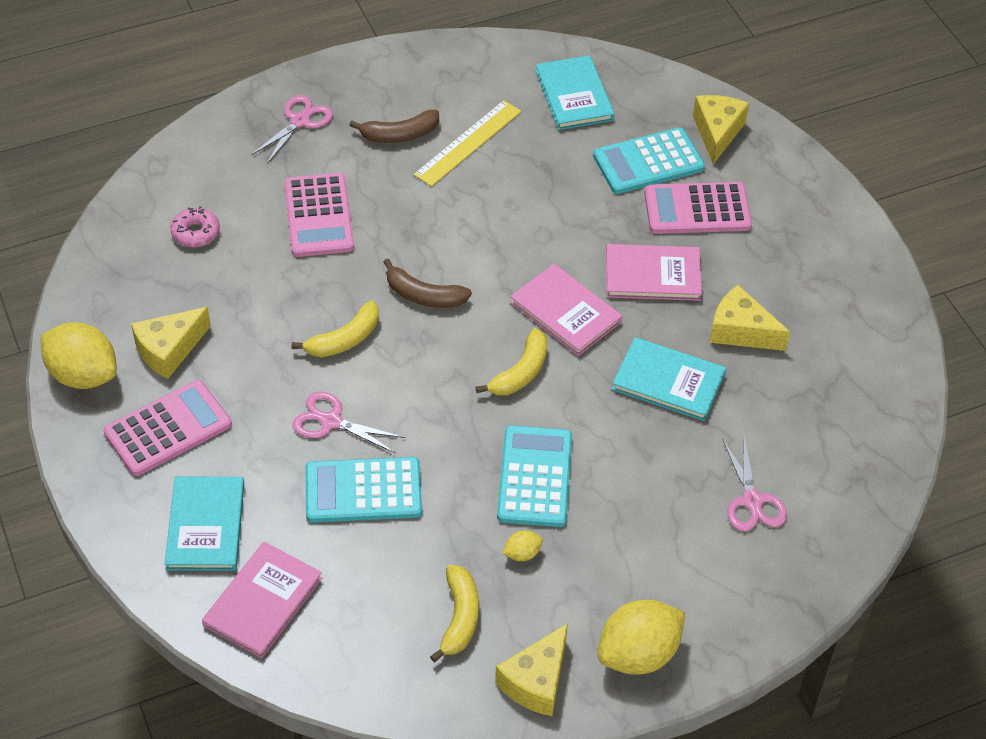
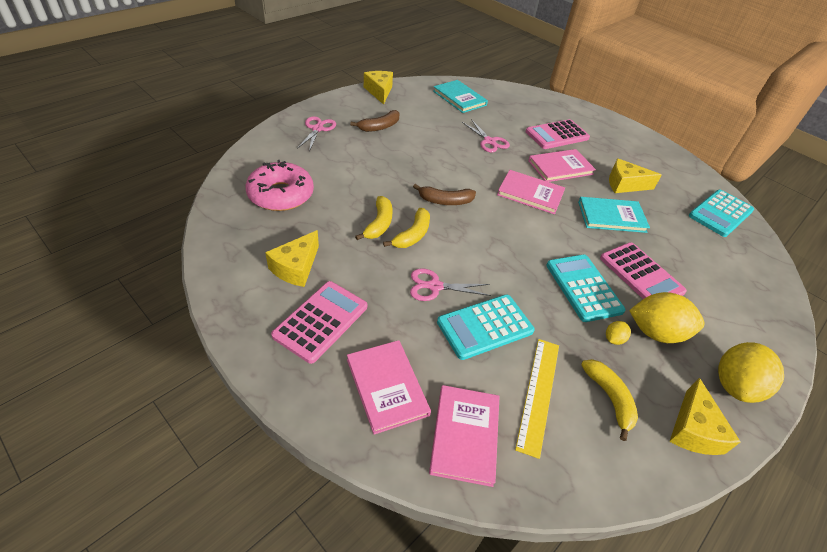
camera: 25 degrees left, 5 degrees down
yellow lemon [41,322,117,389] -> yellow lemon moved to [629,292,705,343]
turquoise book [165,476,244,571] -> pink book [347,340,431,435]
pink donut [171,206,220,247] -> pink donut [245,160,314,211], size x1.95
pink calculator [284,173,354,257] -> pink calculator moved to [600,242,687,299]
yellow ruler [414,100,521,187] -> yellow ruler moved to [515,339,559,459]
yellow banana [475,328,548,395] -> yellow banana moved to [355,196,392,240]
turquoise calculator [593,128,705,194] -> turquoise calculator moved to [689,190,754,237]
yellow cheese [693,95,749,164] -> yellow cheese moved to [364,71,393,105]
pink scissors [722,437,787,531] -> pink scissors moved to [462,119,510,153]

